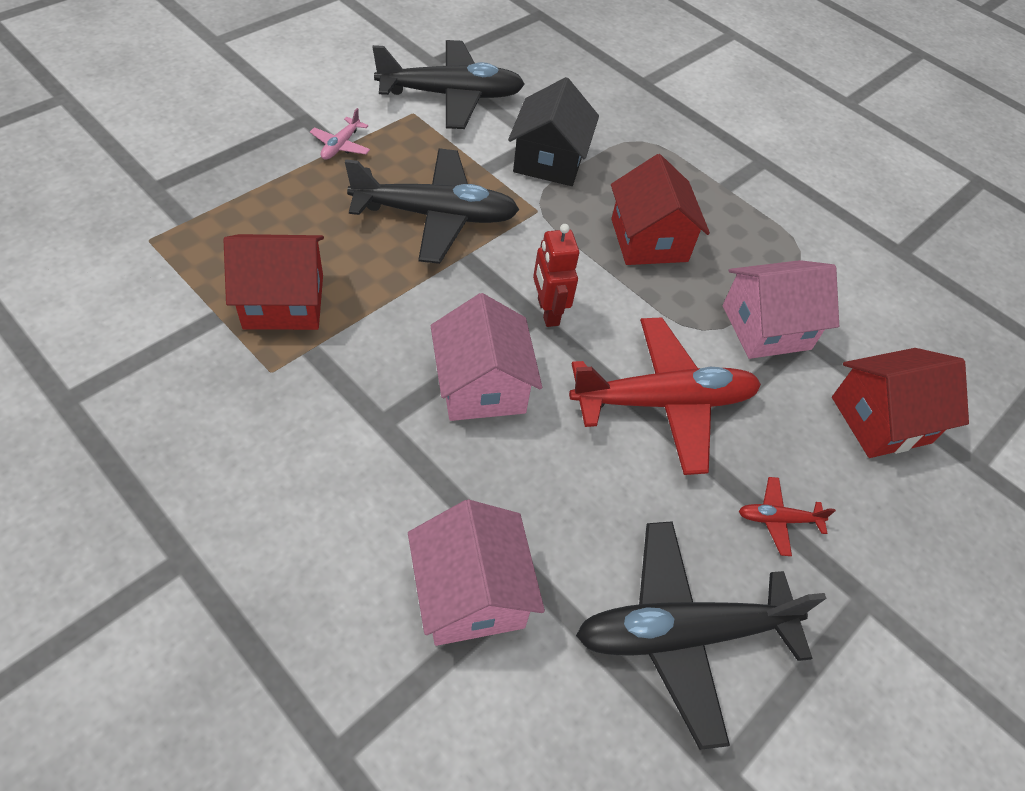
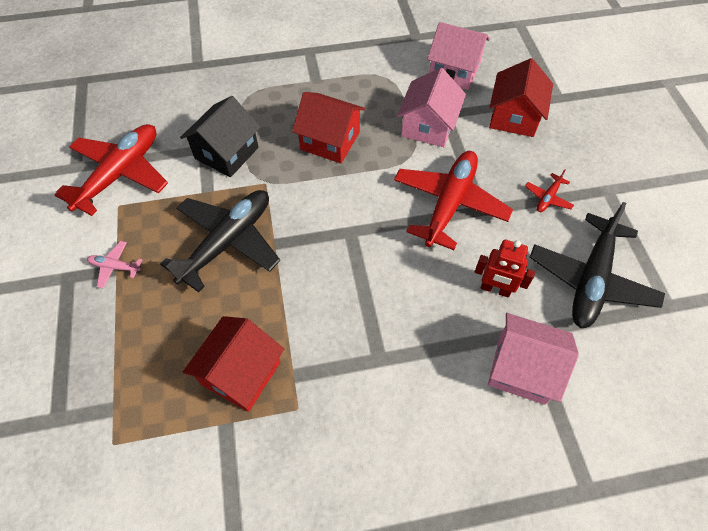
camera: 50 degrees left, 5 degrees up
pink plane [310,108,370,160] -> pink plane turned 135 degrees clockwise [87,241,142,289]
black plane [373,40,525,129] -> red plane [54,124,168,216]
pink house [431,293,542,421] -> pink house moved to [427,22,490,90]
black house [508,77,599,186] -> black house turned 75 degrees clockwise [180,96,260,177]
red robot [533,224,579,327] -> red robot moved to [475,240,535,298]

